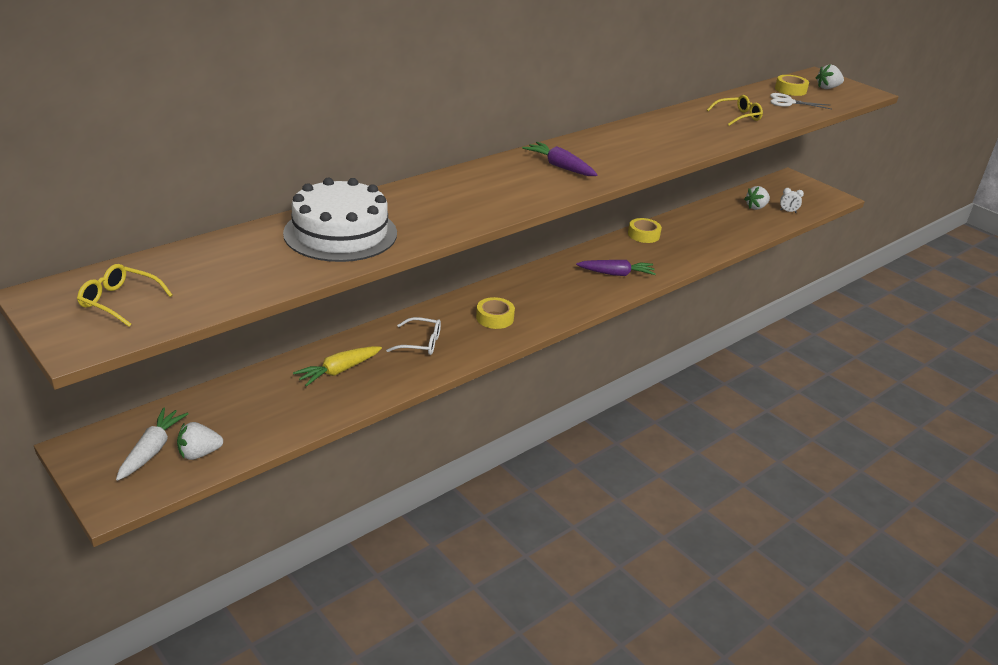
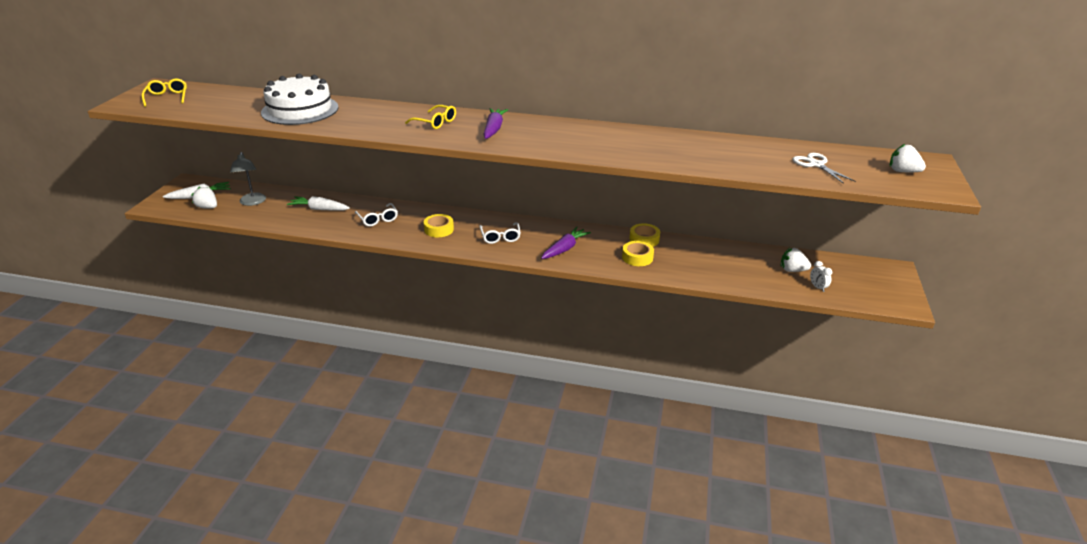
camera: 55 degrees right, 0 degrees up
yellow carrot [293,346,382,387] -> white carrot [287,196,350,211]
purple carrot [576,260,656,276] -> purple carrot turned 105 degrees counterclockwise [541,226,591,259]
yellow glasses [707,95,763,126] -> yellow glasses moved to [405,105,456,129]
yellow tape [775,75,809,96] -> yellow tape moved to [622,241,654,266]
none -> grey lamp [230,152,266,206]
none -> white glasses [479,222,521,244]

